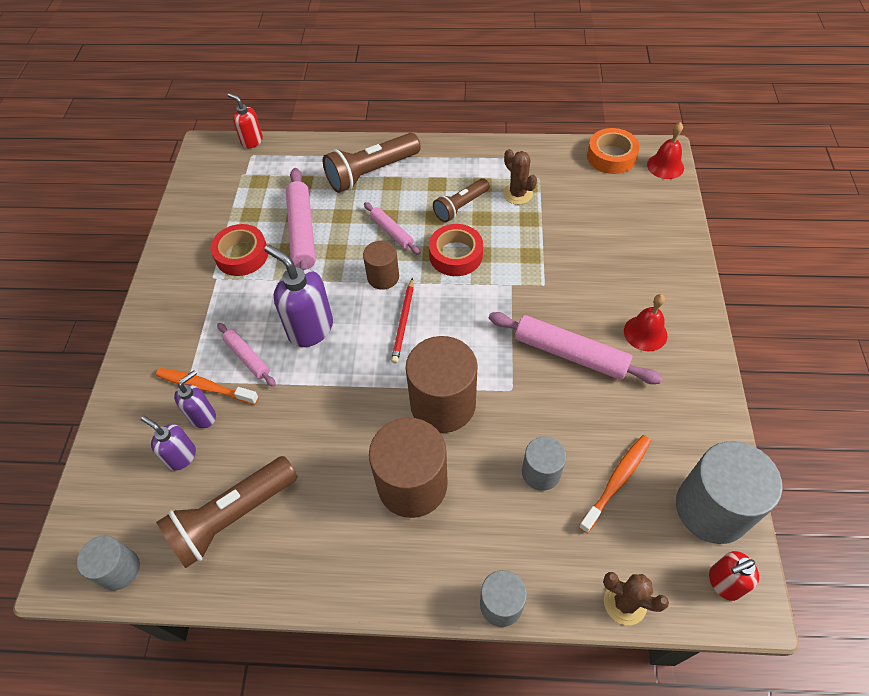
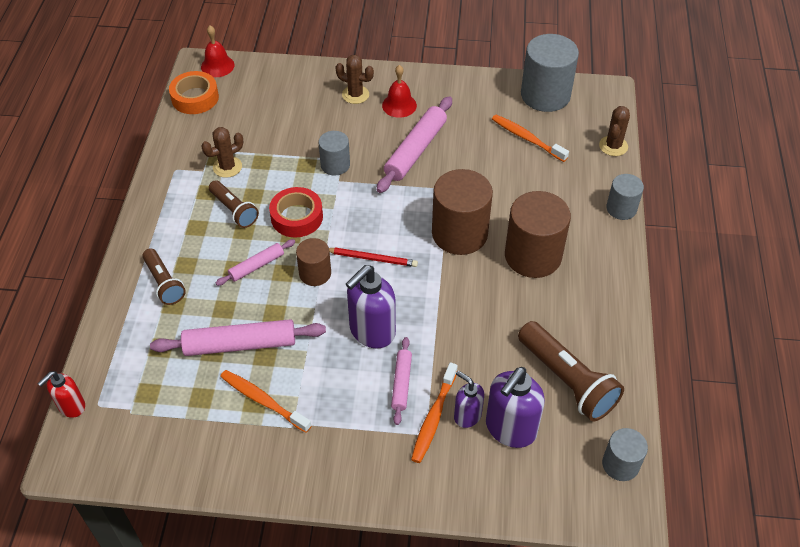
camera: 90 degrees left, 5 degrees down
purple soap dispenser [141,416,196,471] -> purple soap dispenser [486,367,545,448], size x1.71
red tape [210,224,268,276] -> orange toothbrush [220,370,312,433]
pink rolling pin [217,323,276,387] -> pink rolling pin turned 45 degrees counterclockwise [391,337,412,425]
brown flashlight [323,133,421,193] -> brown flashlight [142,248,186,305], size x0.62
grey cylinder [522,437,566,491] -> grey cylinder moved to [318,131,350,176]
red soap dispenser [709,551,759,601] -> none
none -> brown cactus [335,55,374,104]

